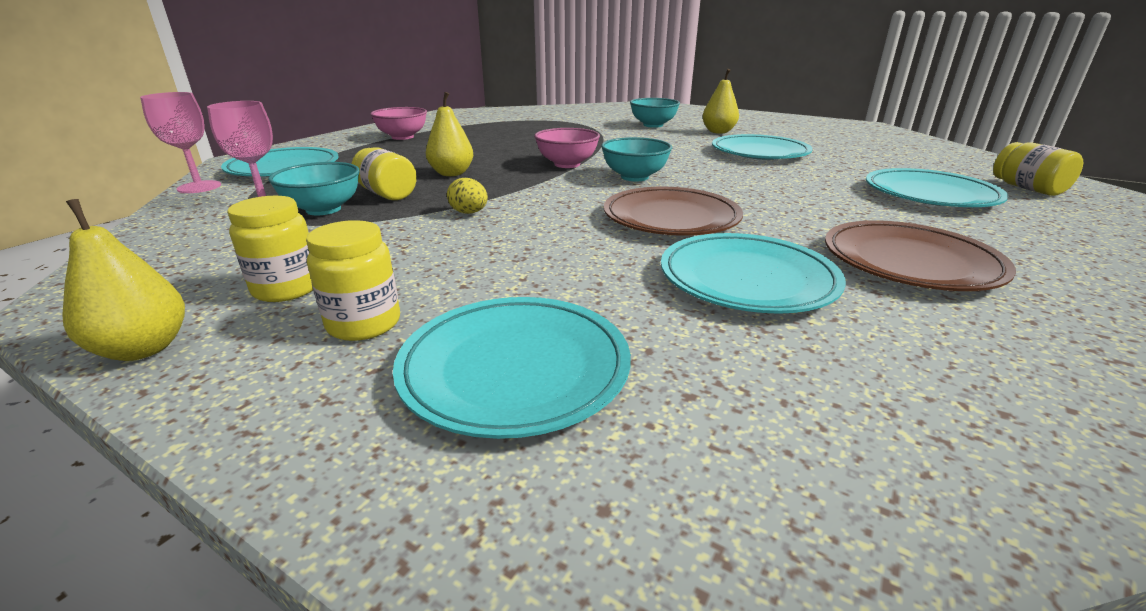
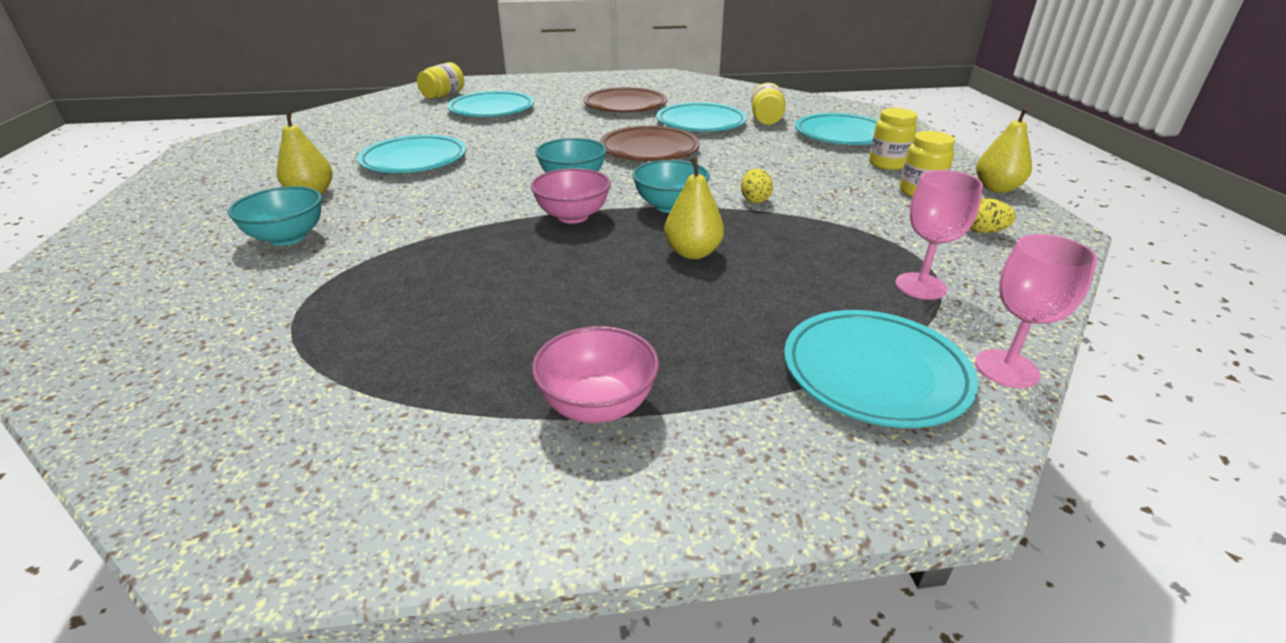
camera: 130 degrees left, 5 degrees up
turquoise bowl [268,162,360,215] -> turquoise bowl moved to [632,160,710,213]
yellow jar [351,147,417,200] -> yellow jar moved to [751,83,786,125]
none -> yellow egg [970,198,1016,233]

